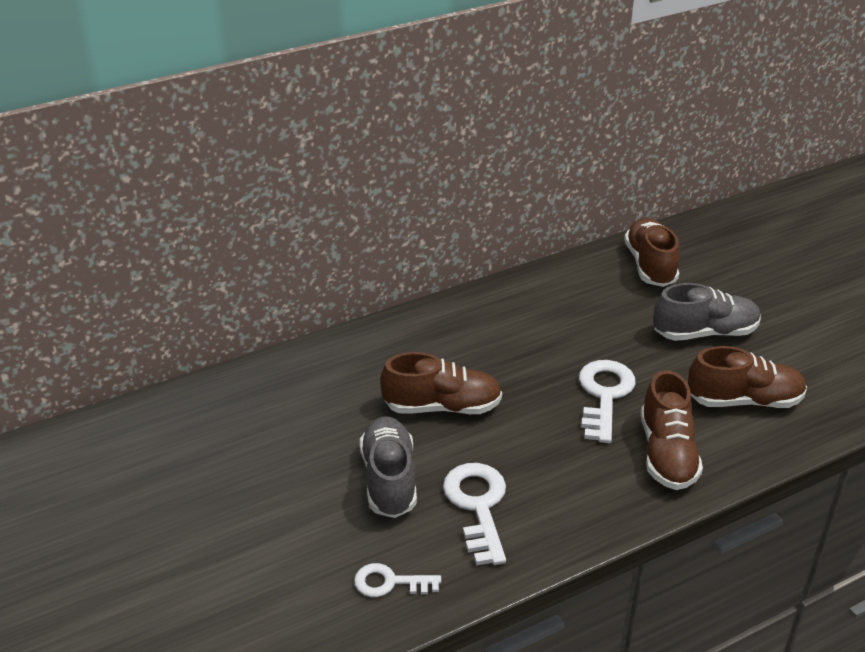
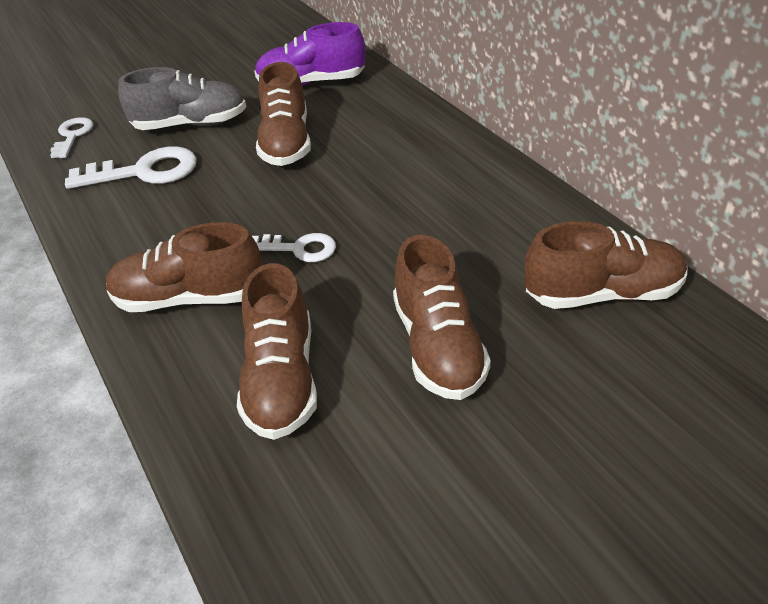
camera: 90 degrees right, 5 degrees up
white key [579,360,635,443] -> white key [252,233,336,262], size x0.61
grey shoe [653,283,761,341] -> brown shoe [393,235,491,400]
none -> purple shoe [254,22,365,86]

